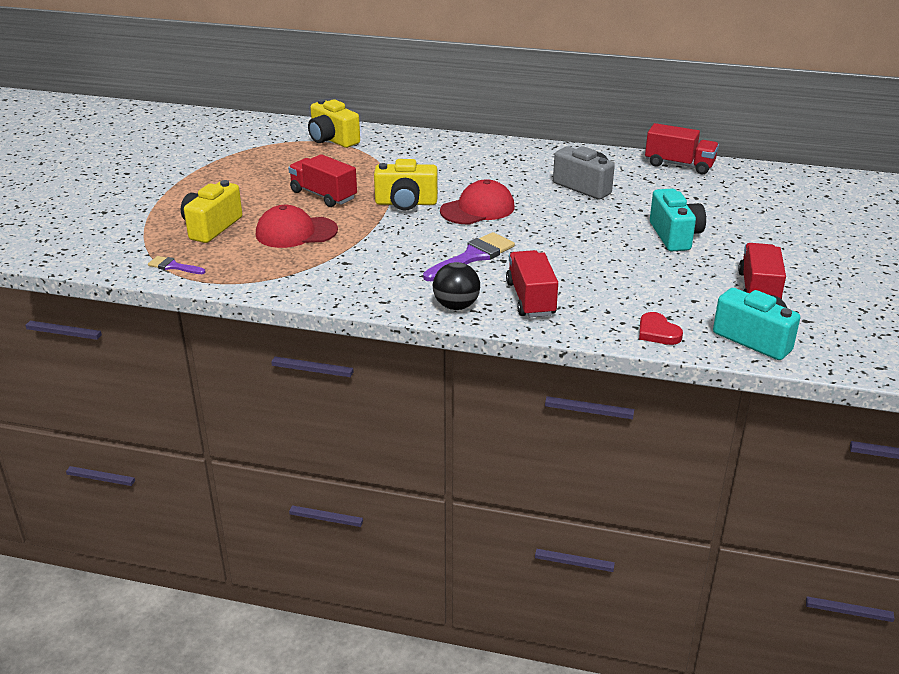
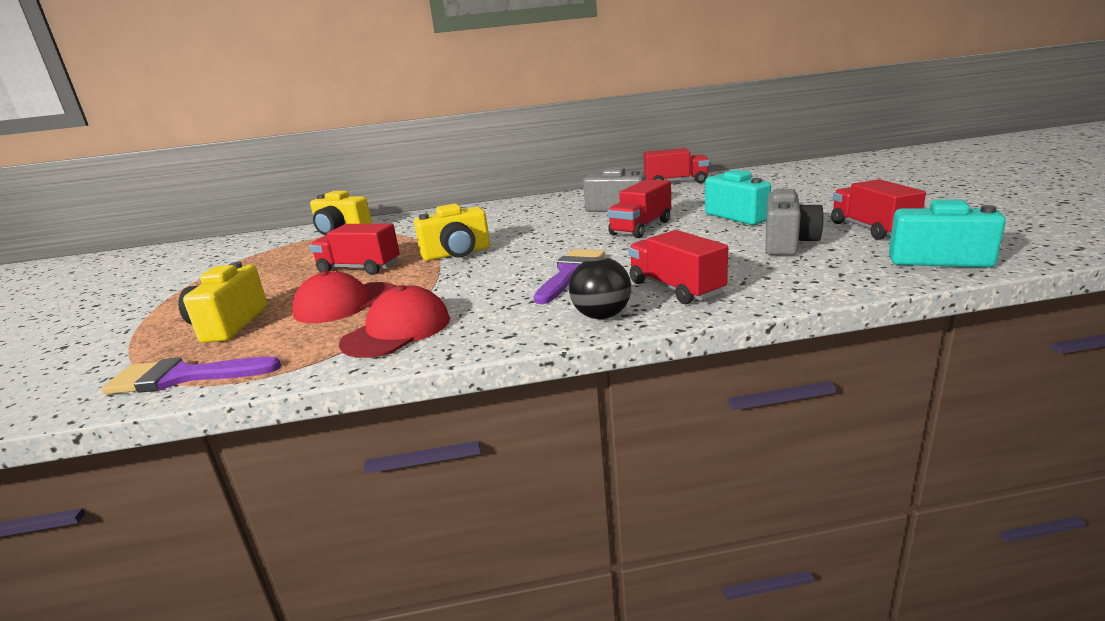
camera: 20 degrees left, 10 degrees down
purple brush [148,256,206,274] -> purple brush [101,357,281,394], size x1.84
red cap [440,179,515,224] -> red cap moved to [339,285,450,358]
red heart [639,312,683,345] -> none
none -> red truck [608,179,671,238]
none -> grey camera [765,189,824,255]

